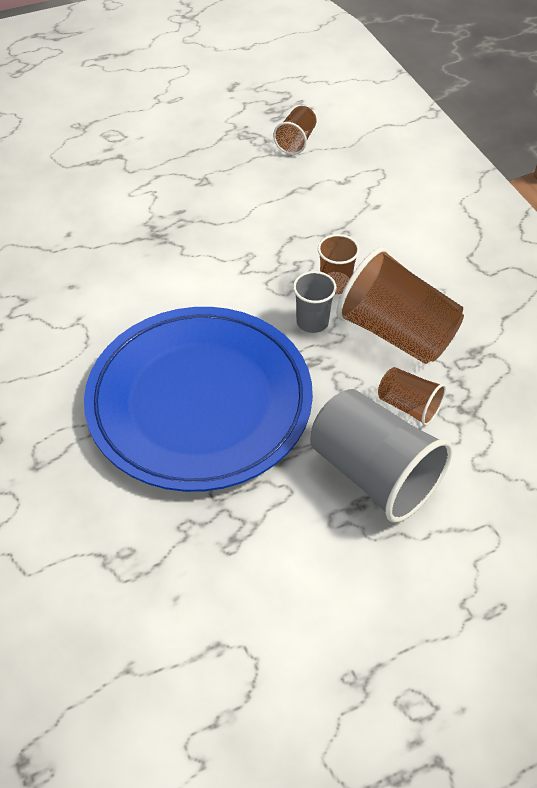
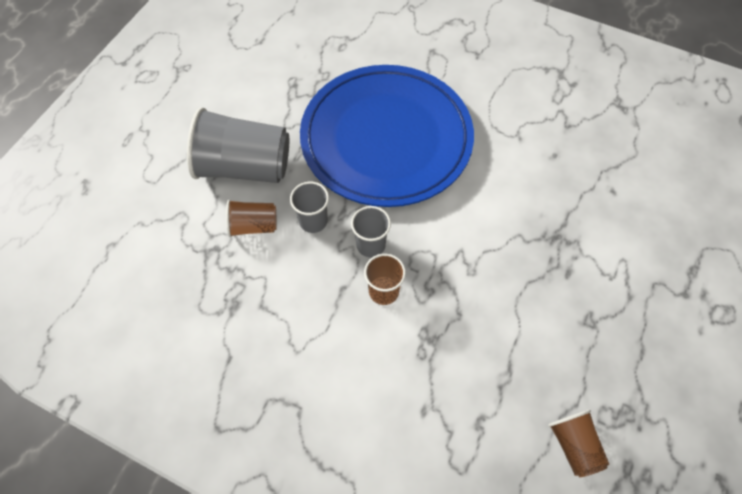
camera: 140 degrees right, 10 degrees up
brown cup [337,247,464,364] -> none
none -> grey cup [290,182,329,233]

